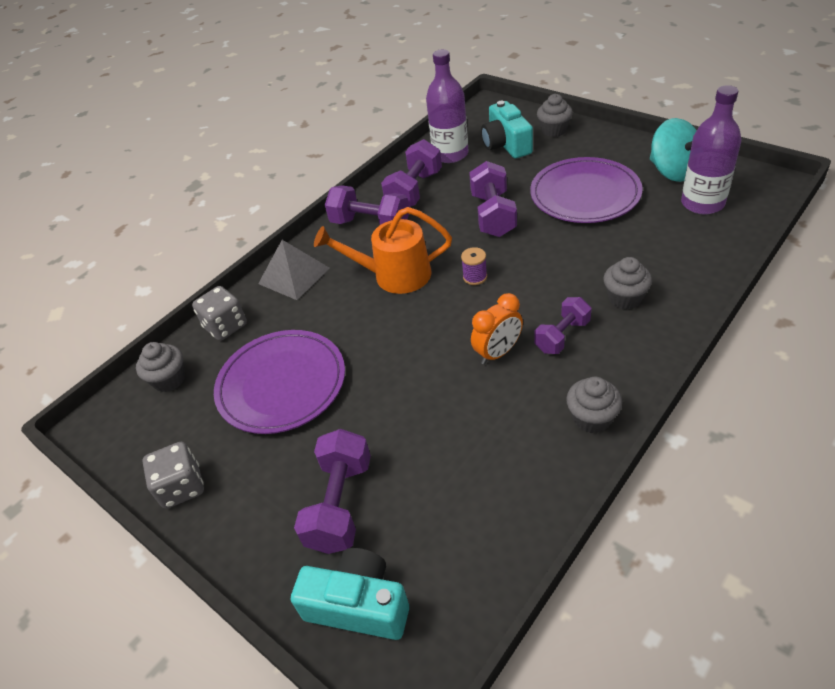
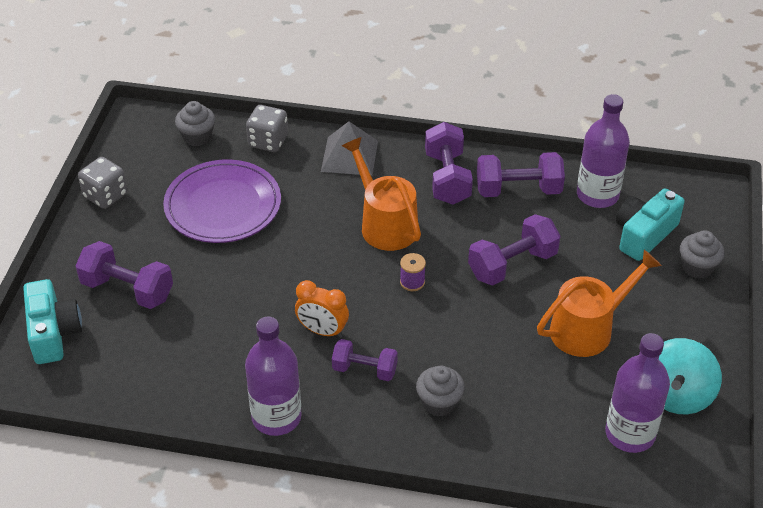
camera: 55 degrees right, 0 degrees up
purple dumbbell [294,429,371,554] -> purple dumbbell turned 45 degrees clockwise [76,241,173,309]
purple plate [530,157,643,223] -> orange watering can [537,250,662,357]
grey cupcake [566,377,622,433] -> purple bottle [245,317,302,436]

